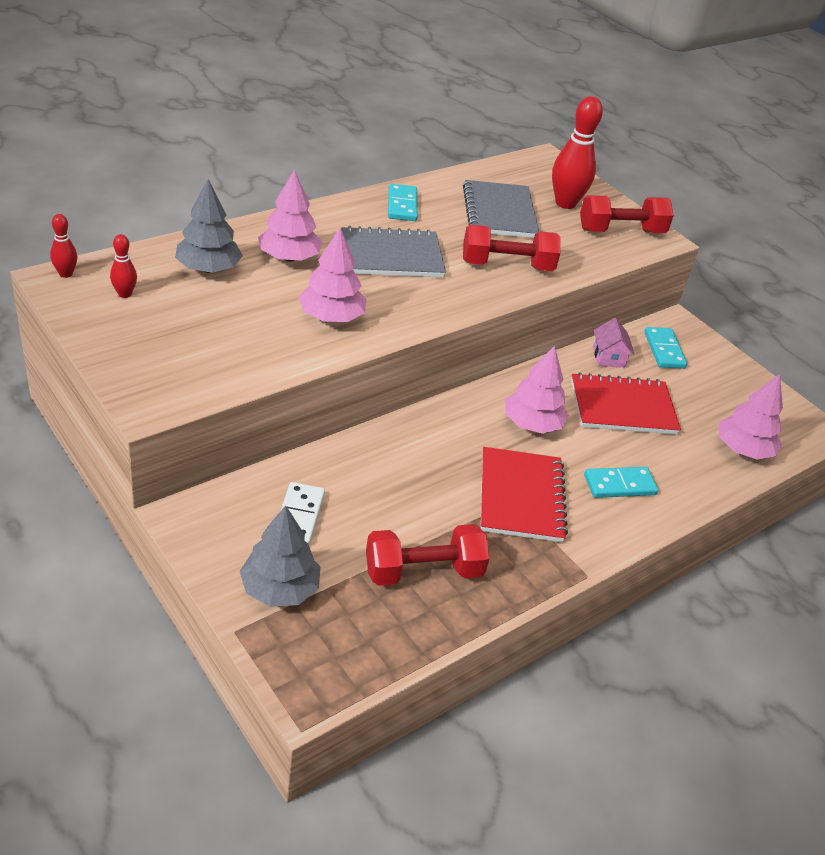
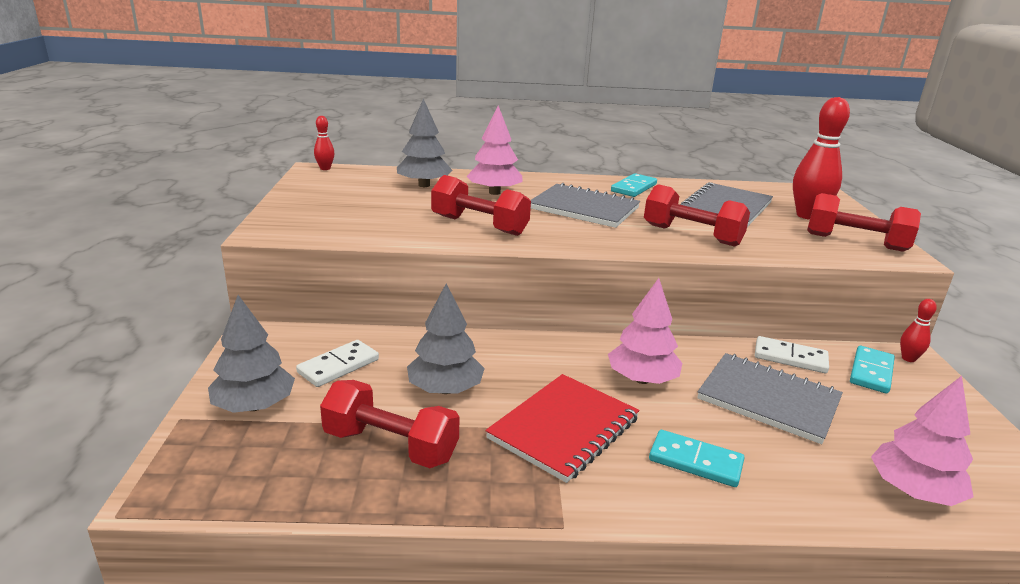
camera: 40 degrees right, 15 degrees down
red bowling pin [110,234,137,298] -> red bowling pin moved to [900,299,937,362]
pink tree [298,228,367,322] -> red dumbbell [431,175,531,236]
red notebook [571,373,681,435] -> grey notebook [697,353,843,444]
pink house [593,318,634,368] -> white domino [755,336,829,373]
none -> grey tree [407,284,485,394]

